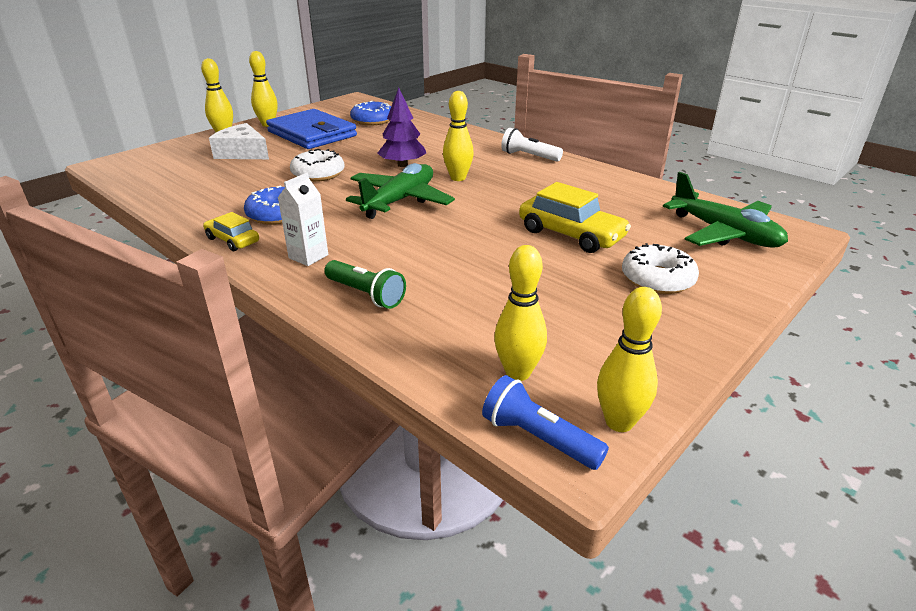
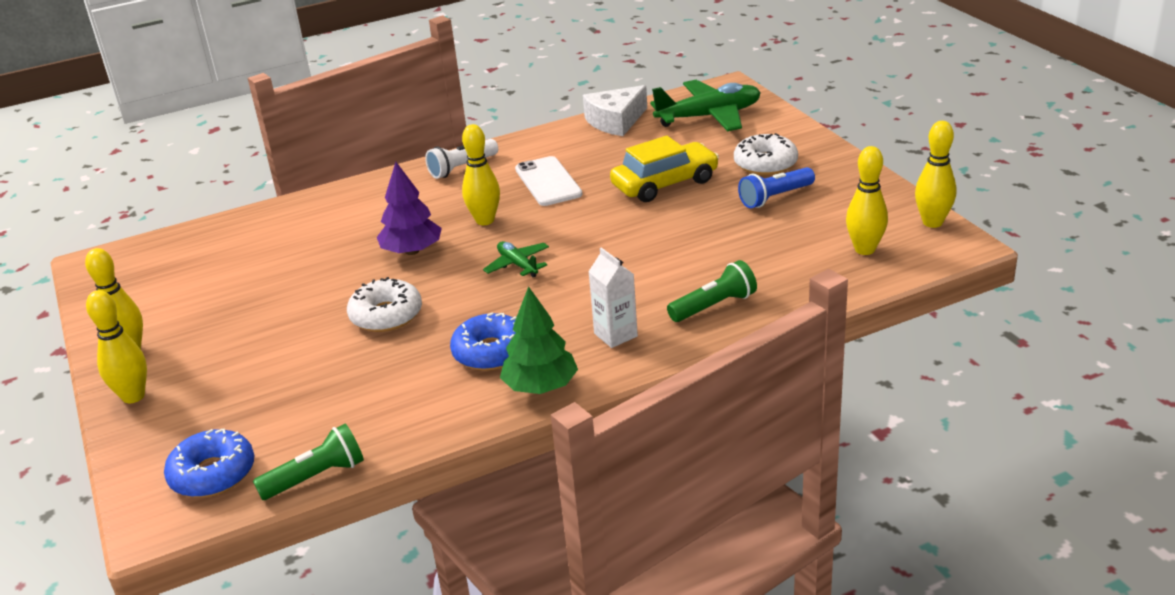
camera: 65 degrees left, 0 degrees up
yellow car [203,212,259,251] -> green tree [500,286,578,394]
white cheese [209,123,269,159] -> white cheese moved to [583,85,647,136]
blue wallet [266,109,357,149] -> none
green plane [346,163,455,219] -> green plane [483,241,549,277], size x0.51
blue donut [350,101,391,126] -> blue donut moved to [164,428,254,498]
blue flashlight [482,375,609,470] -> blue flashlight moved to [738,167,815,208]
none -> green flashlight [253,424,364,500]
none -> white phone [515,156,583,206]

